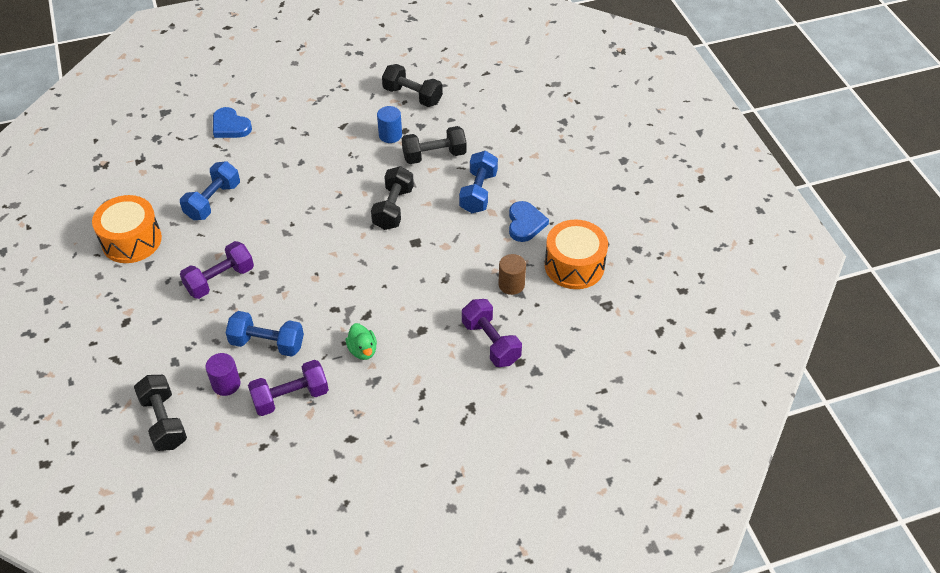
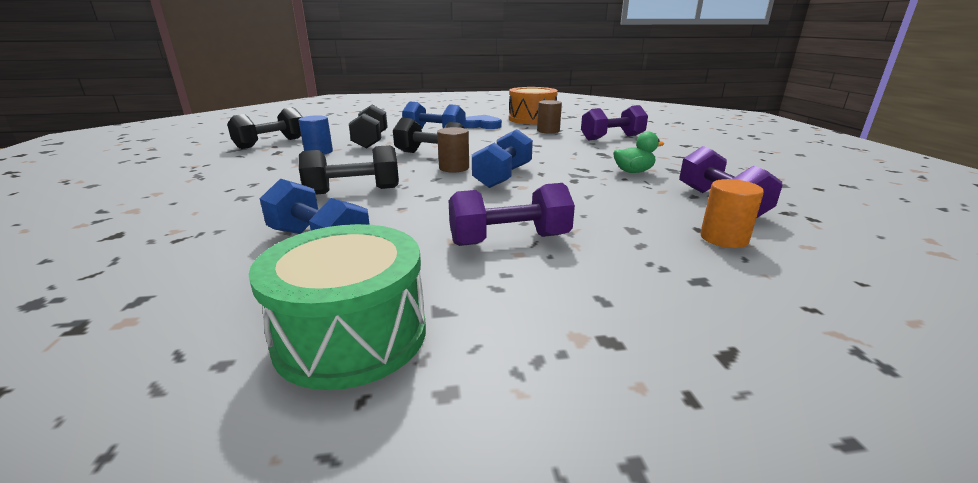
camera: 80 degrees left, 25 degrees down
orange drum [92,195,162,263] -> green drum [249,224,426,390]
black dumbbell [134,375,187,451] -> black dumbbell moved to [299,145,399,195]
purple dumbbell [180,241,254,299] -> purple dumbbell turned 75 degrees counterclockwise [448,183,575,246]
purple cylinder [205,353,240,396] -> orange cylinder [700,179,764,248]
blue heart [213,107,252,138] -> none
blue dumbbell [226,311,304,357] -> blue dumbbell moved to [472,129,533,188]
none -> brown cylinder [437,127,469,173]

